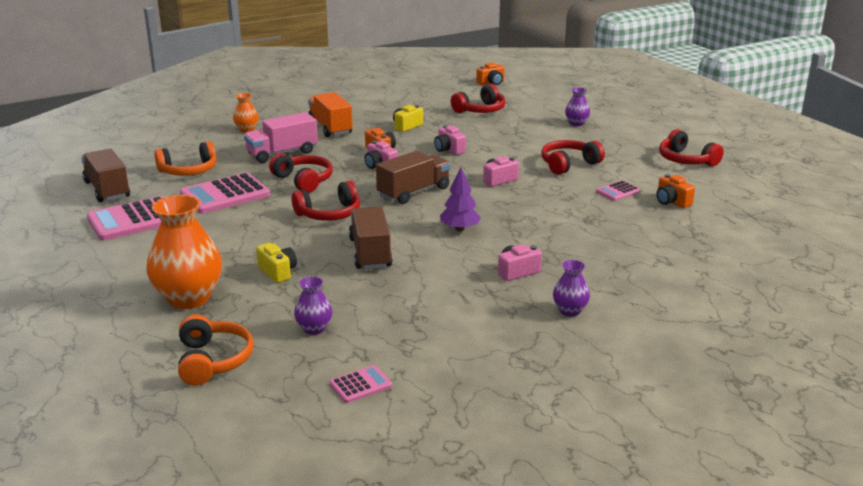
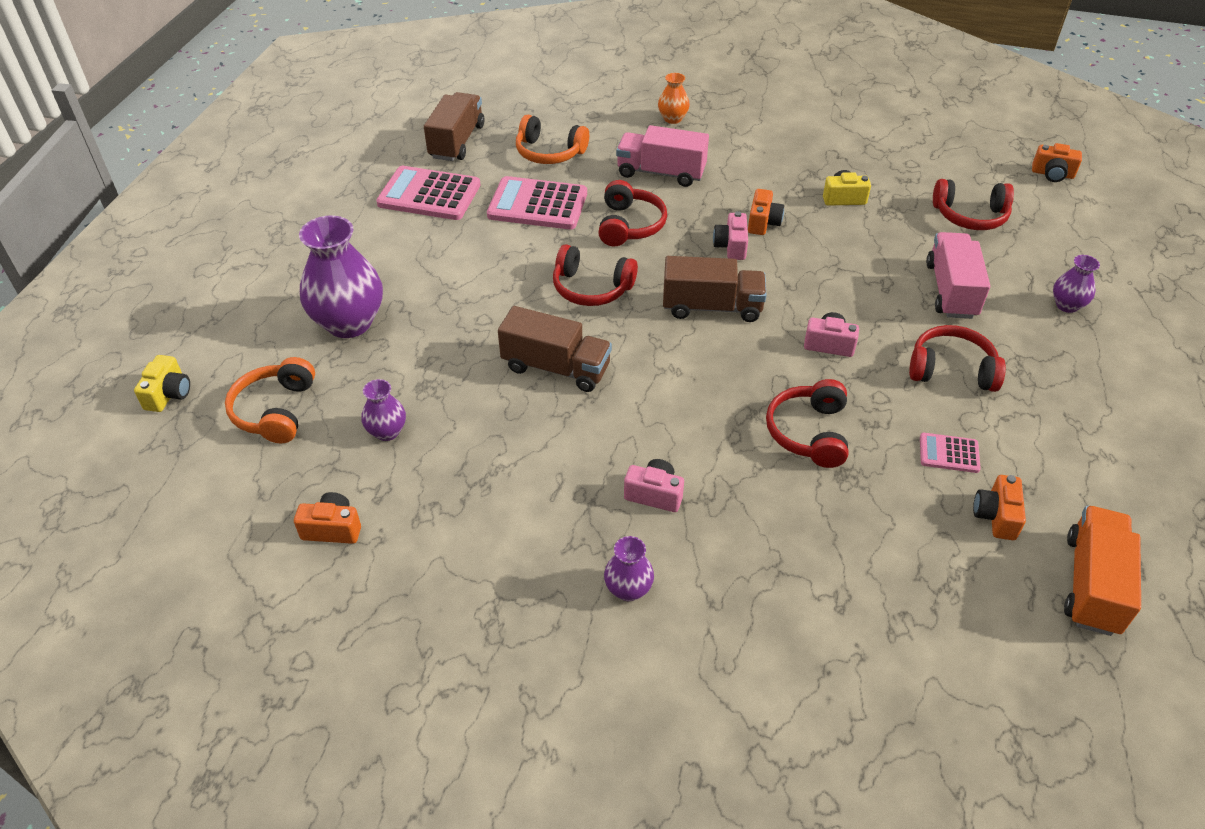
camera: 45 degrees right, 20 degrees up
orange vase [146,195,222,309] -> purple vase [299,216,383,338]
orange headphones [178,314,254,386] -> orange headphones turned 150 degrees clockwise [225,357,315,443]
yellow camera [256,243,297,283] -> yellow camera moved to [134,355,190,412]
orange truck [308,92,353,137] -> orange truck moved to [1064,505,1141,636]
pink calculator [329,365,392,403] -> orange camera [294,492,361,544]
brown truck [349,207,393,270] -> brown truck turned 75 degrees clockwise [498,306,612,392]
pink camera [434,125,466,155] -> none
purple tree [440,167,481,231] -> none
red headphones [659,129,724,166] -> red headphones moved to [766,379,848,468]
none -> pink truck [926,232,990,319]

